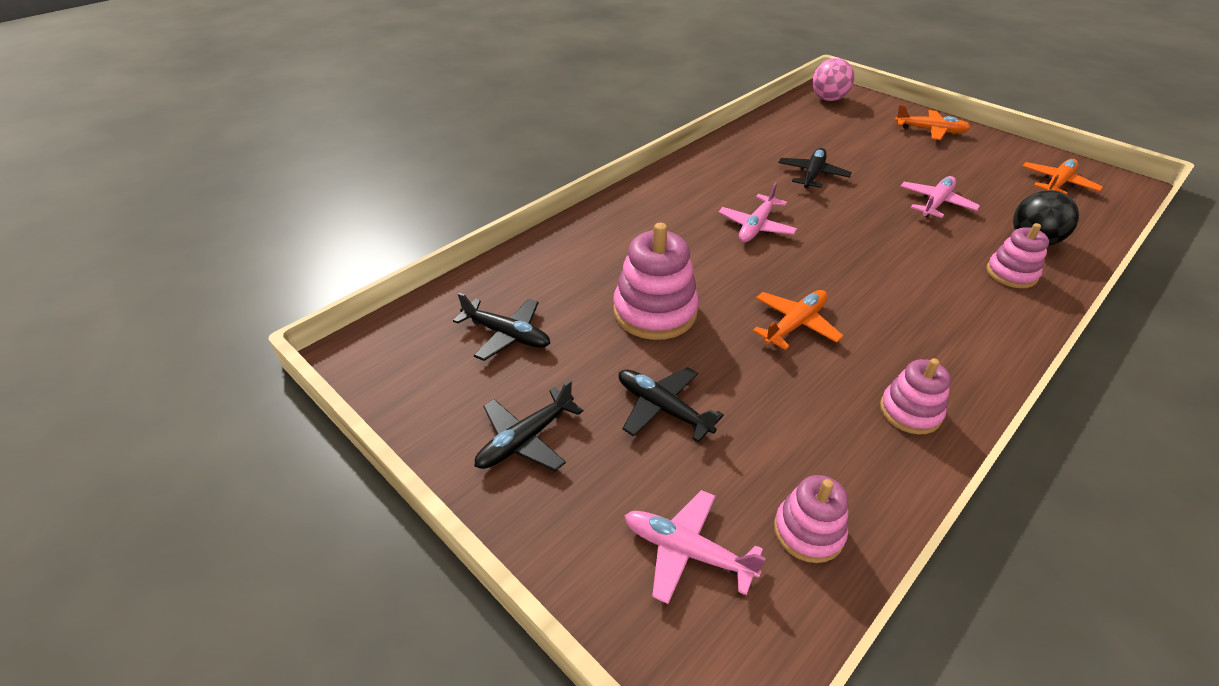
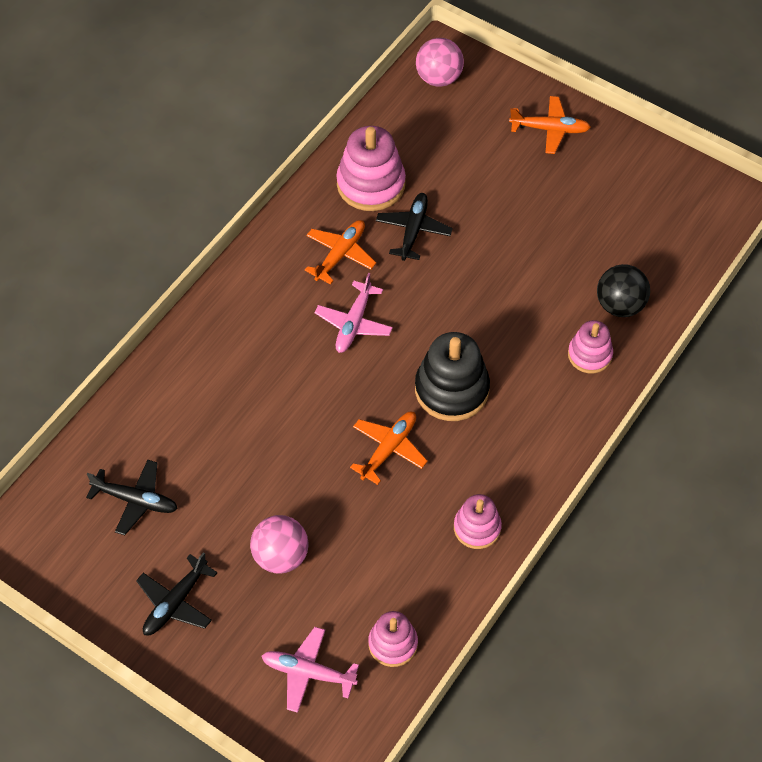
camera: 10 degrees left, 15 degrees up
pink stacking toy [613,223,699,340] -> pink stacking toy moved to [337,126,406,211]
black plane [619,367,724,443] -> pink ball [250,515,309,574]
pink plane [900,176,980,218] -> none
orange plane [1022,159,1103,194] -> orange plane moved to [305,220,376,284]
none -> black stacking toy [415,332,490,421]

